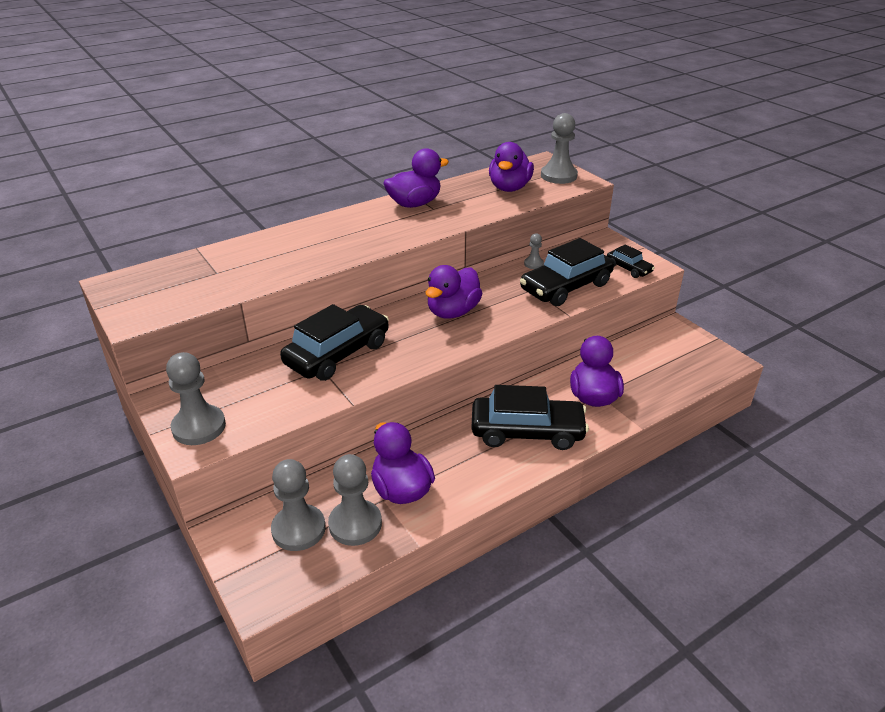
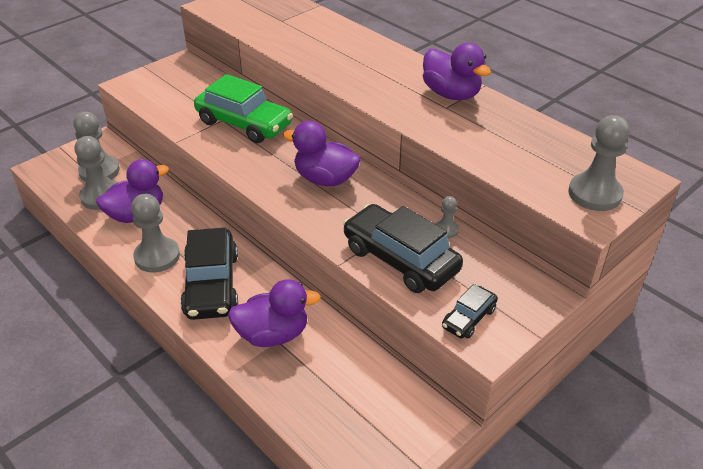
camera: 80 degrees right, 5 degrees up
grey pawn [166,352,226,445] -> grey pawn moved to [131,194,180,273]
black car [280,304,389,381] -> green car [194,74,293,143]
purple duck [489,142,534,192] -> none

